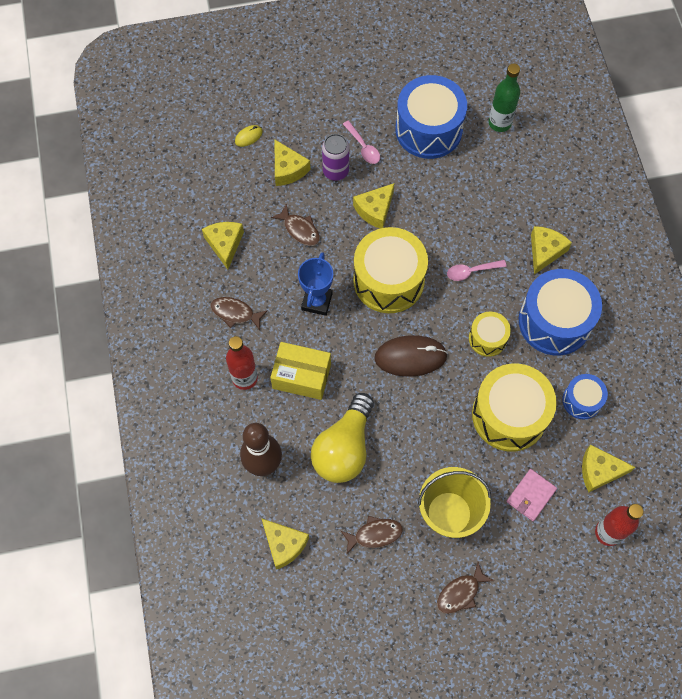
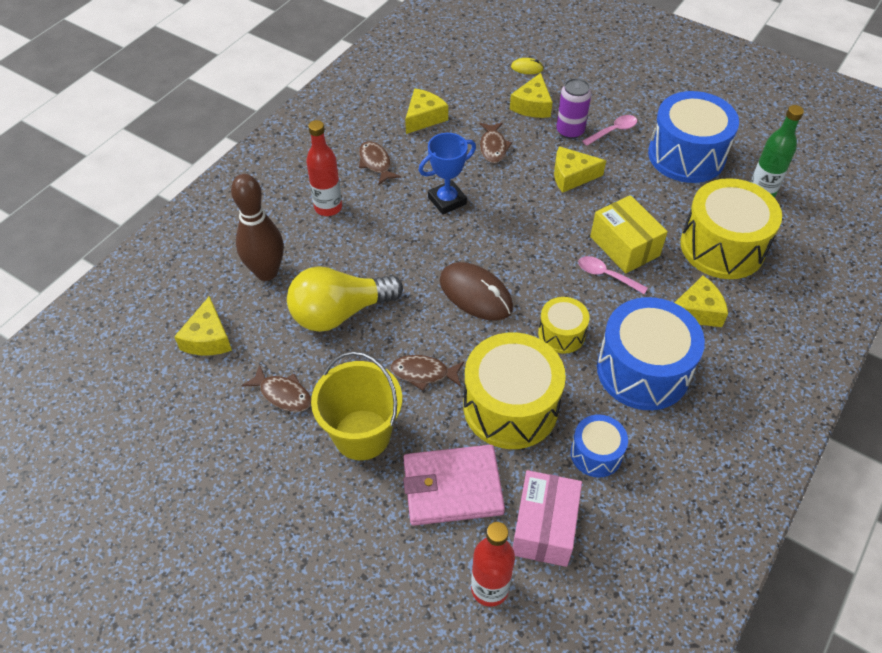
camera: 45 degrees right, 15 degrees down
yellow box [270,342,331,400] -> yellow box moved to [590,195,668,274]
pink spoon [343,121,380,164] -> pink spoon turned 135 degrees counterclockwise [582,115,637,146]
yellow drum [353,227,428,313] -> yellow drum moved to [680,178,782,279]
brown fish [437,562,494,614] -> brown fish moved to [390,355,464,391]
pink wallet [506,469,557,521] -> pink wallet [403,445,505,526], size x1.68
yellow cheese [582,445,636,492] -> pink box [513,470,582,567]

